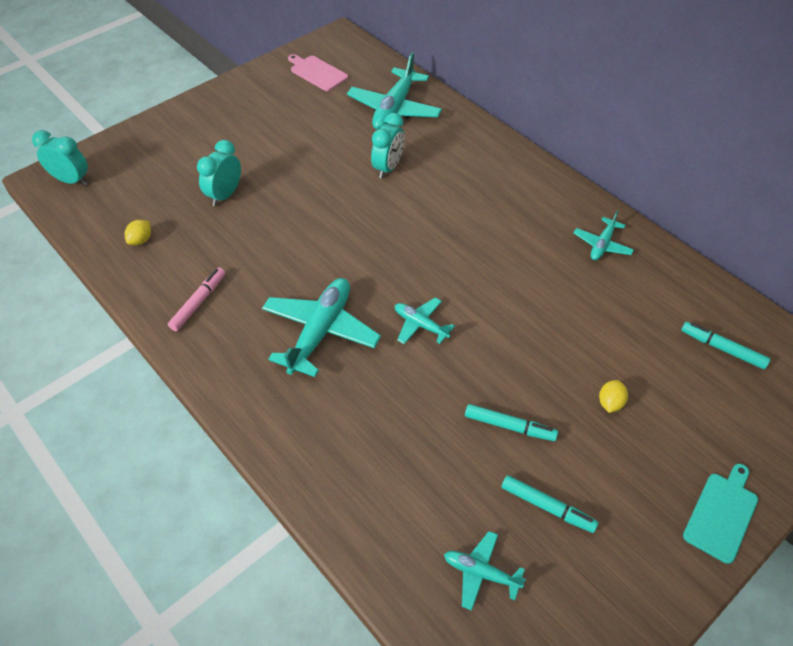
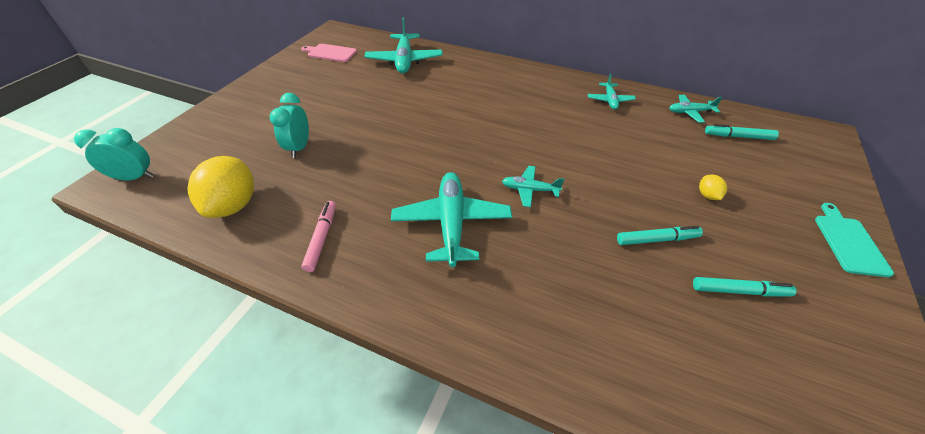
camera: 25 degrees left, 5 degrees down
yellow lemon [125,220,151,245] -> yellow lemon [188,156,254,218], size x2.27
turquoise clock [371,113,404,179] -> none
turquoise plane [444,531,526,611] -> turquoise plane moved to [669,95,723,123]

